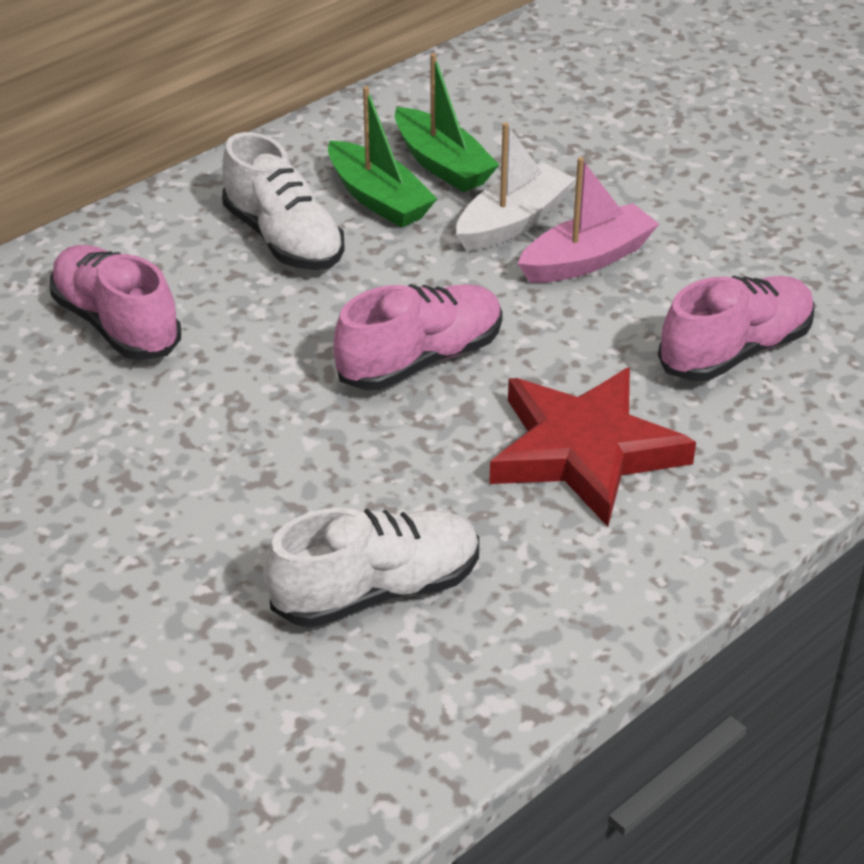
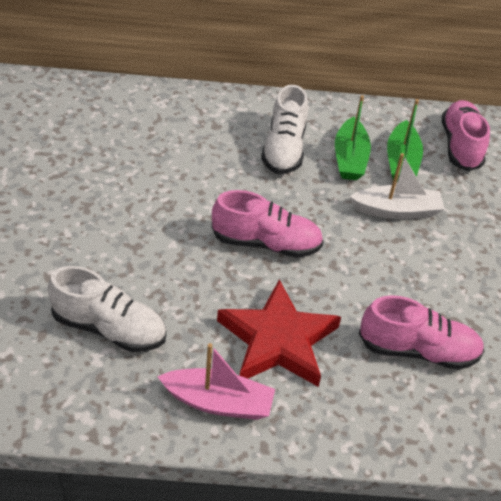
camera: 40 degrees right, 5 degrees up
pink shoe [49,245,181,360] -> pink shoe moved to [442,100,490,171]
pink boat [518,157,659,283] -> pink boat moved to [157,343,275,420]

